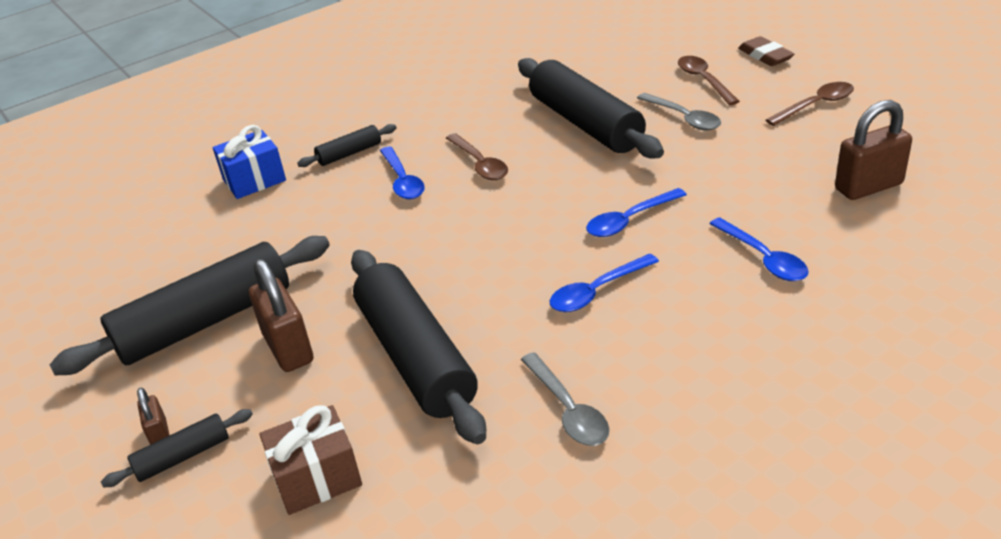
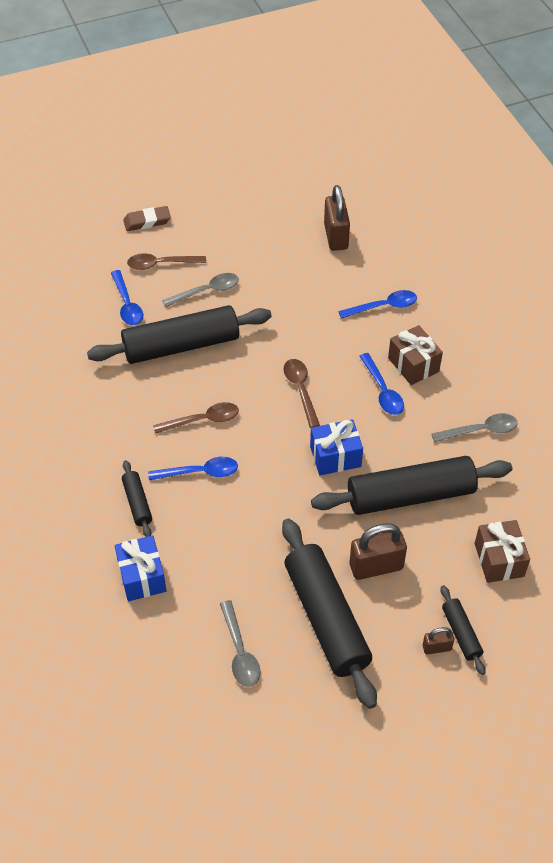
camera: 80 degrees left, 15 degrees up
blue spoon [586,188,687,237] -> blue spoon moved to [111,270,143,325]
brown spoon [766,82,854,126] -> brown spoon moved to [284,359,320,428]
none -> grey spoon [220,600,261,687]
none -> blue gift [310,419,363,475]
none -> brown gift [388,325,443,385]

